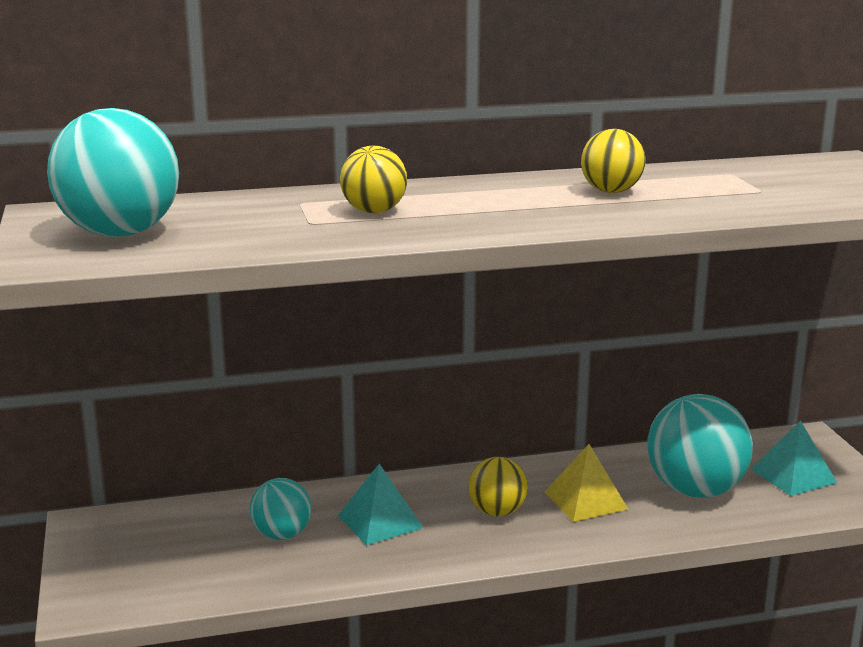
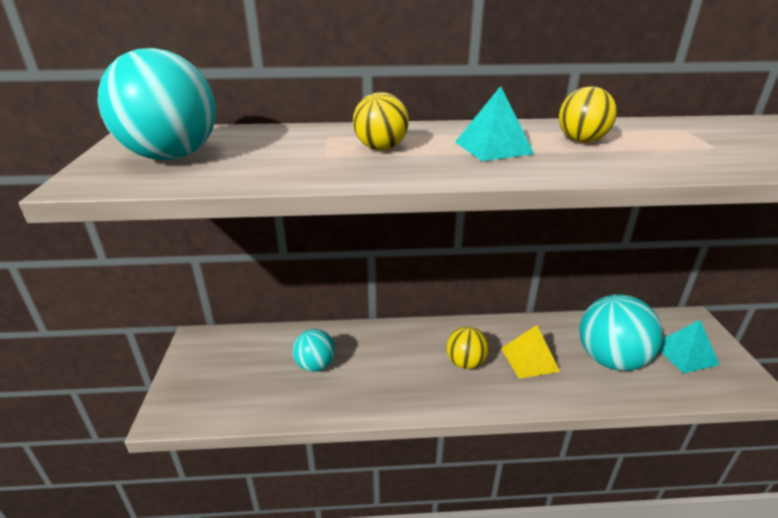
camera: 10 degrees right, 10 degrees up
turquoise pyramid [338,464,423,545] -> turquoise pyramid moved to [455,86,534,161]

